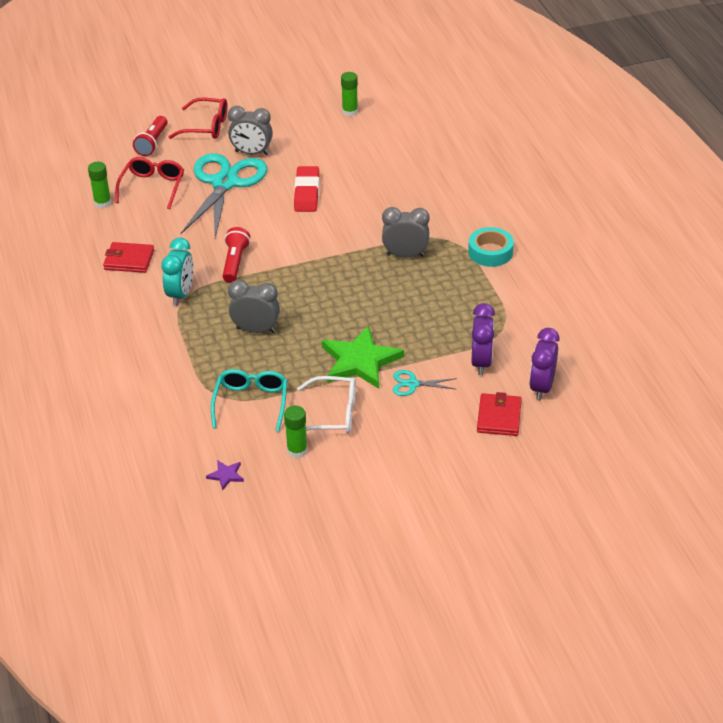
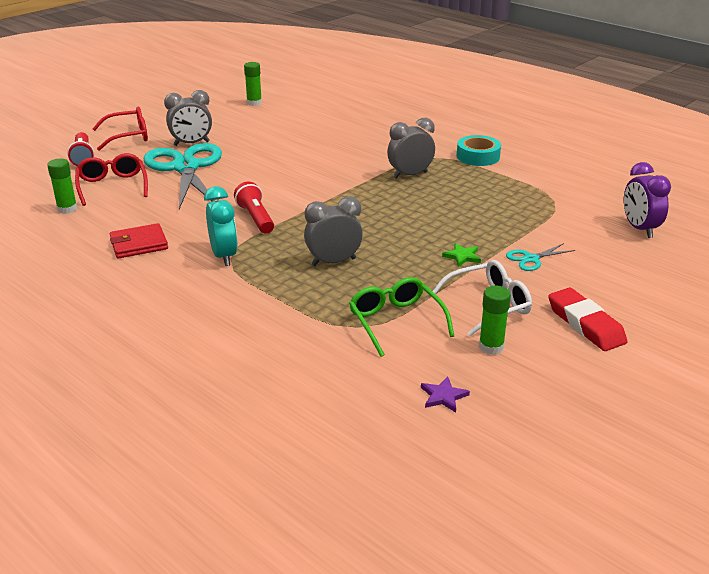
camera: 30 degrees left, 10 degrees down
turquoise glasses [211,369,287,432] -> green glasses [349,277,454,357]
red eraser [294,166,319,212] -> red eraser moved to [548,288,627,351]
green star [322,326,404,389] -> green star [442,243,481,267], size x0.42
purple clock [471,303,495,375] -> none
red wallet [477,392,522,436] -> none

